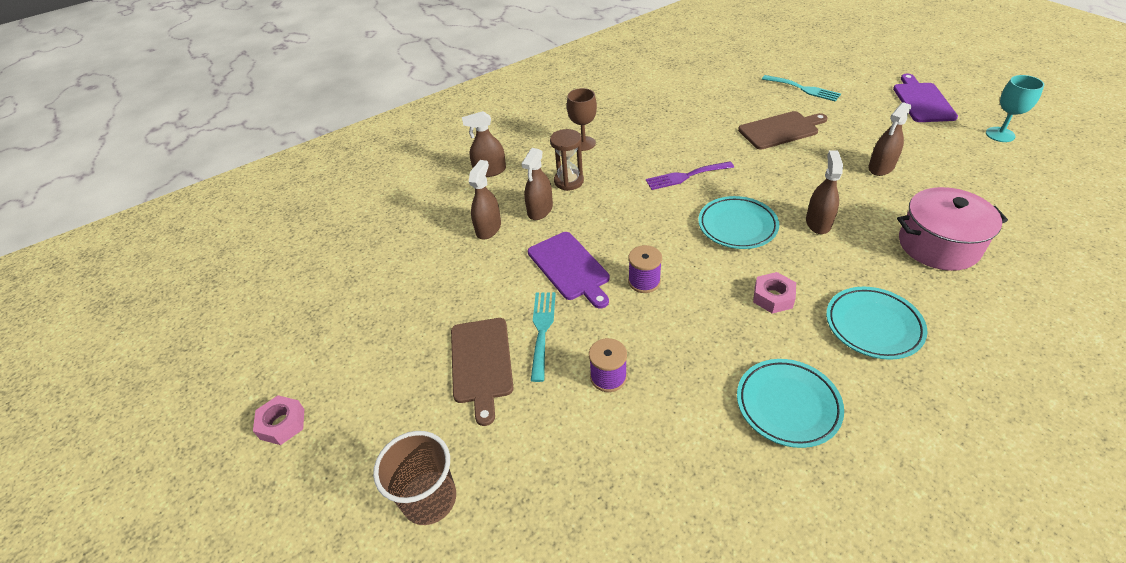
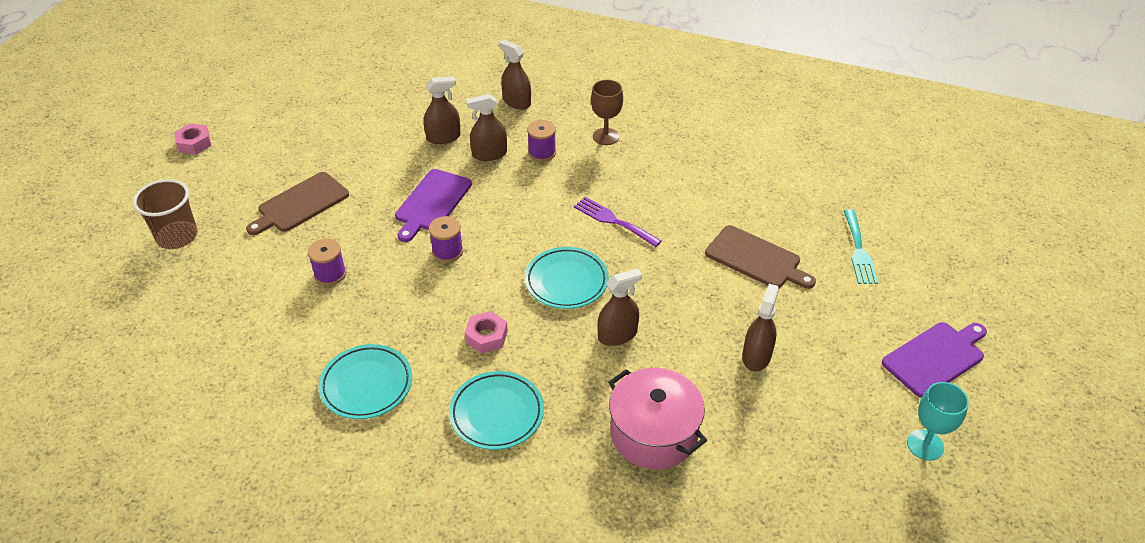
camera: 50 degrees right, 0 degrees up
turquoise fork [531,292,556,382] -> none
brown hourglass [550,129,584,191] -> purple spool [527,120,556,162]
brown spray bottle [868,102,911,176] -> brown spray bottle turned 105 degrees clockwise [742,284,779,371]

